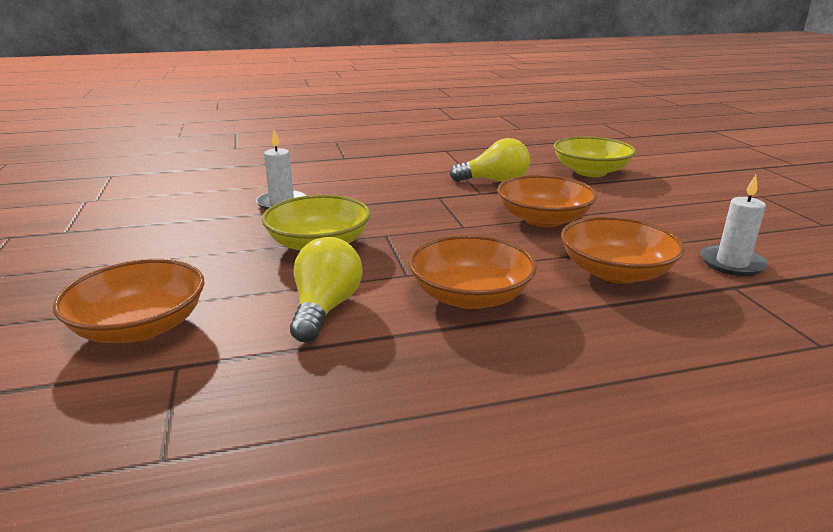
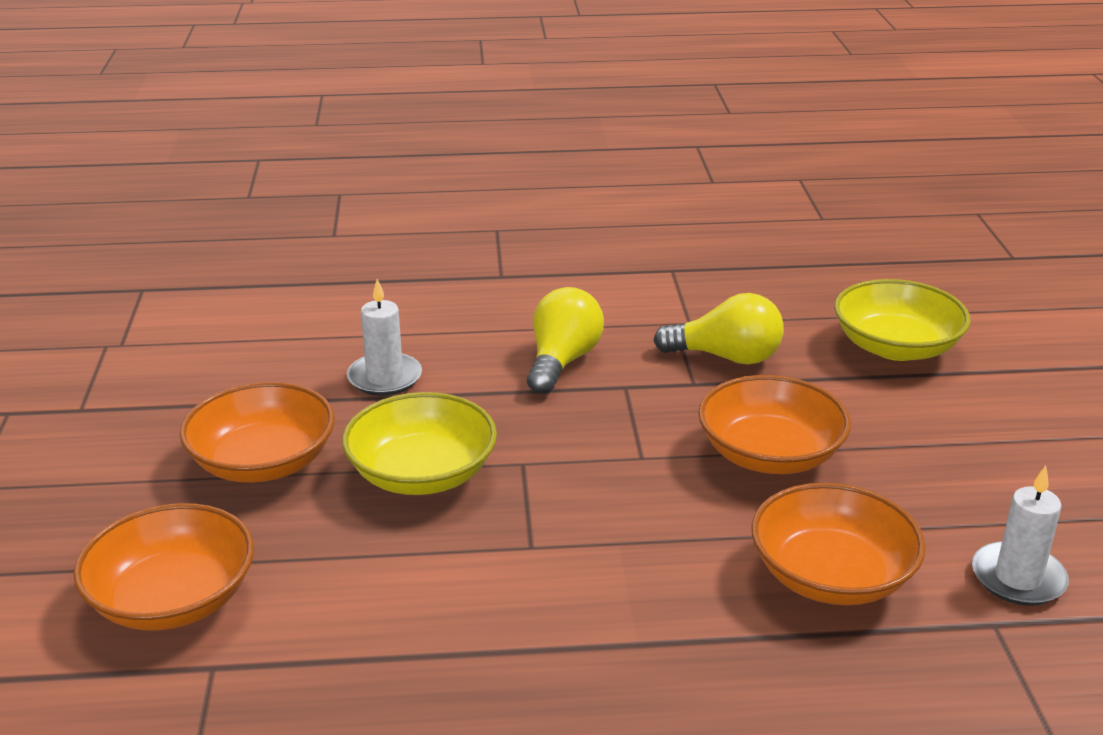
camera: 10 degrees right, 5 degrees up
yellow light bulb [290,237,362,342] -> yellow light bulb moved to [527,287,604,394]
orange bowl [409,235,537,309] -> orange bowl moved to [180,382,335,483]

